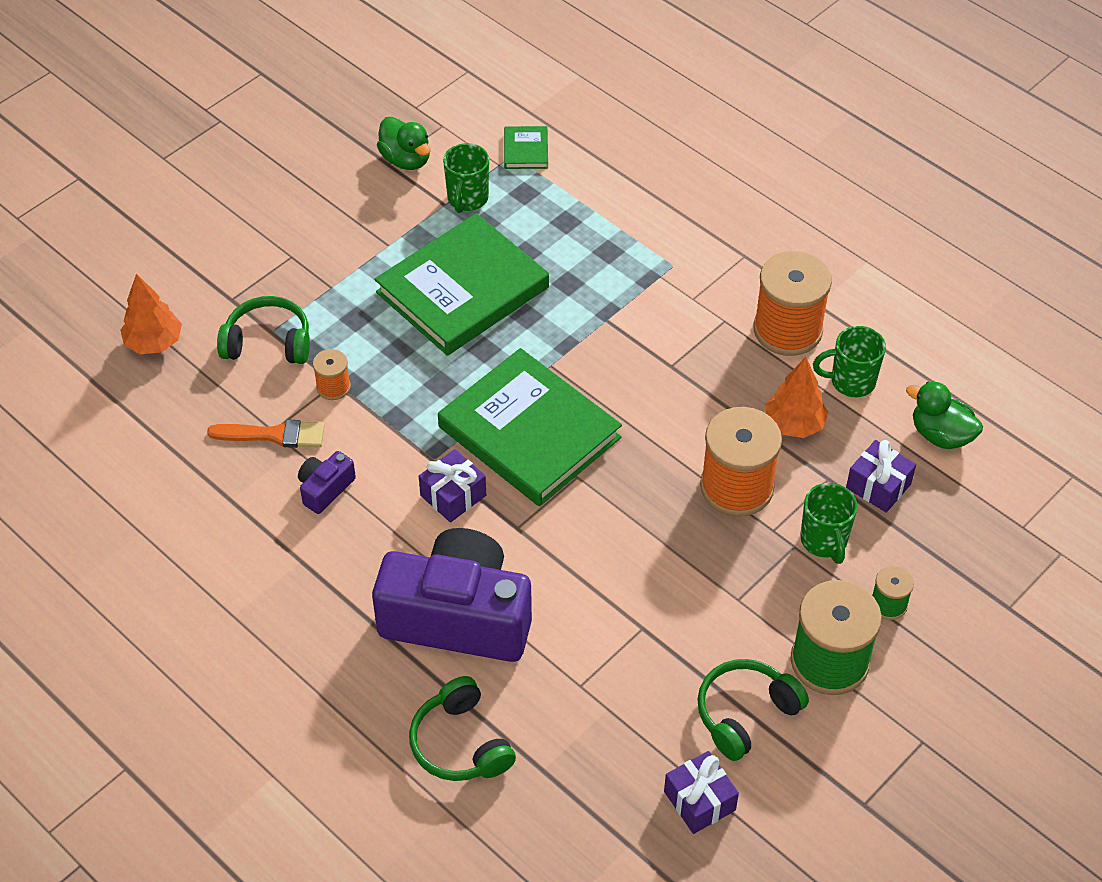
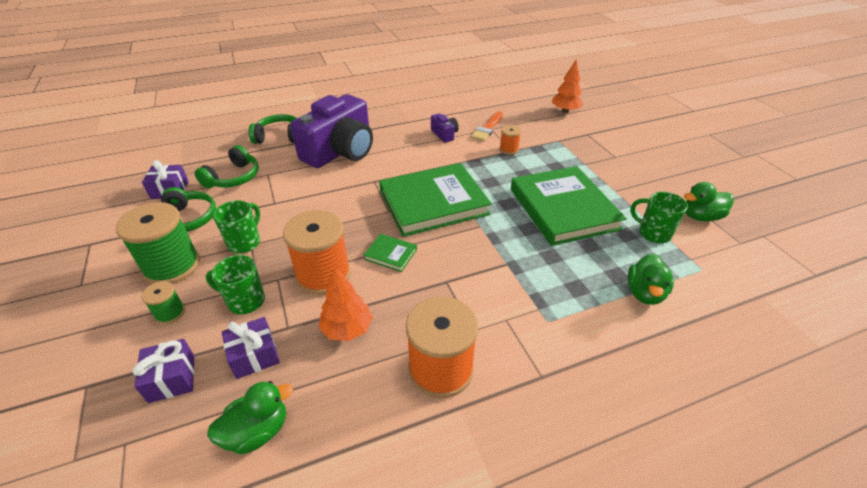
camera: 115 degrees right, 10 degrees down
green headphones [217,296,310,364] -> green headphones moved to [194,145,259,189]
purple gift [419,449,486,523] -> purple gift moved to [133,339,194,403]
green book [504,126,548,169] -> green book moved to [364,234,417,272]
green mug [813,326,886,397] -> green mug moved to [213,200,260,253]
none -> green duck [627,253,674,305]

